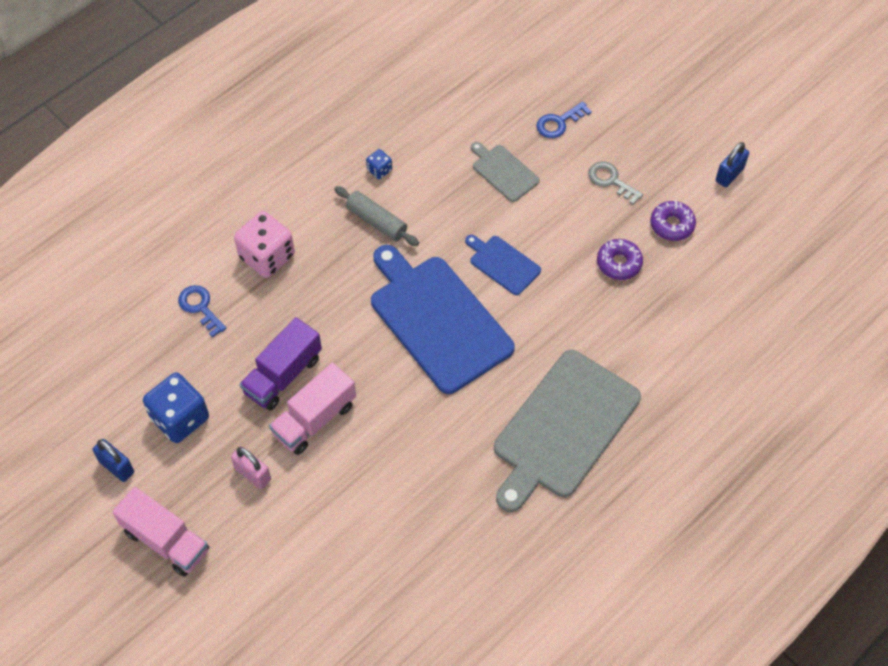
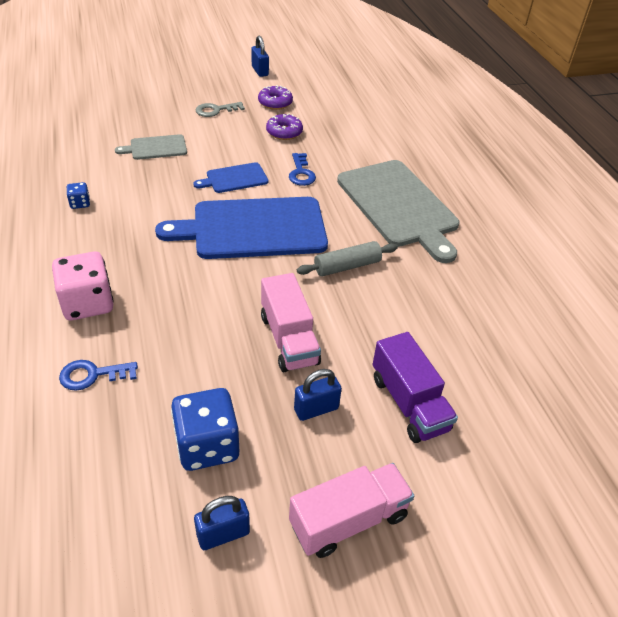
camera: 65 degrees left, 15 degrees down
pink padlock [231,446,271,489] -> blue padlock [294,369,342,421]
purple truck [240,317,322,411] -> purple truck moved to [373,332,458,443]
grey rolling pin [334,186,419,246] -> grey rolling pin moved to [297,241,398,276]
blue key [536,101,592,138] -> blue key moved to [289,153,316,186]

